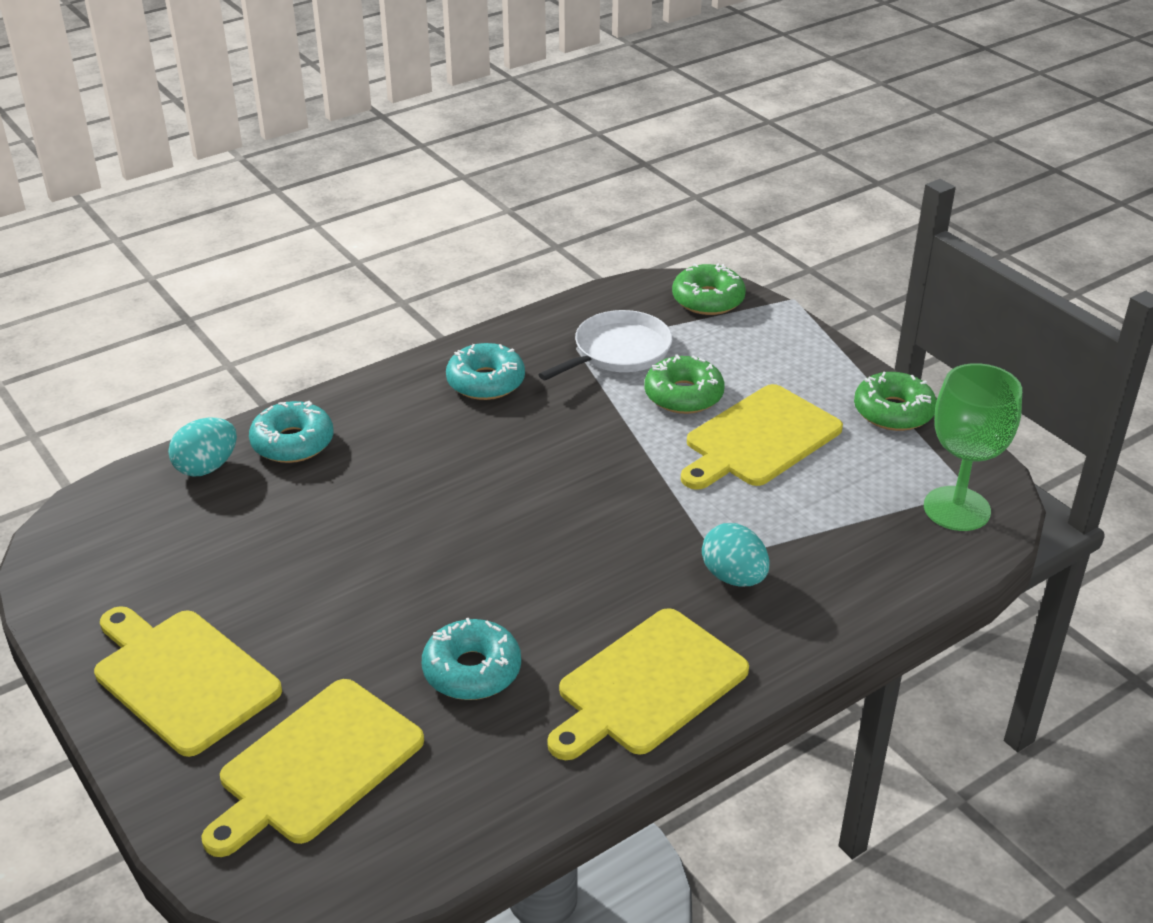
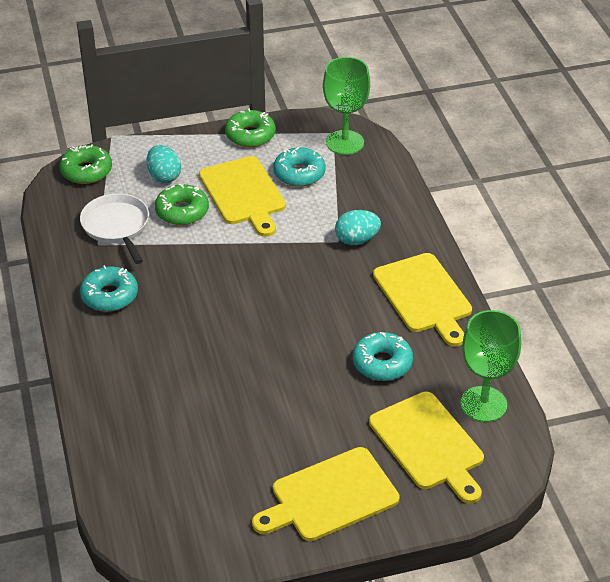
camera: 70 degrees left, 5 degrees up
turquoise egg [168,418,237,477] -> turquoise egg moved to [147,145,181,183]
turquoise donut [249,401,333,463] -> turquoise donut moved to [273,147,326,187]
none -> green goblet [461,310,521,422]

